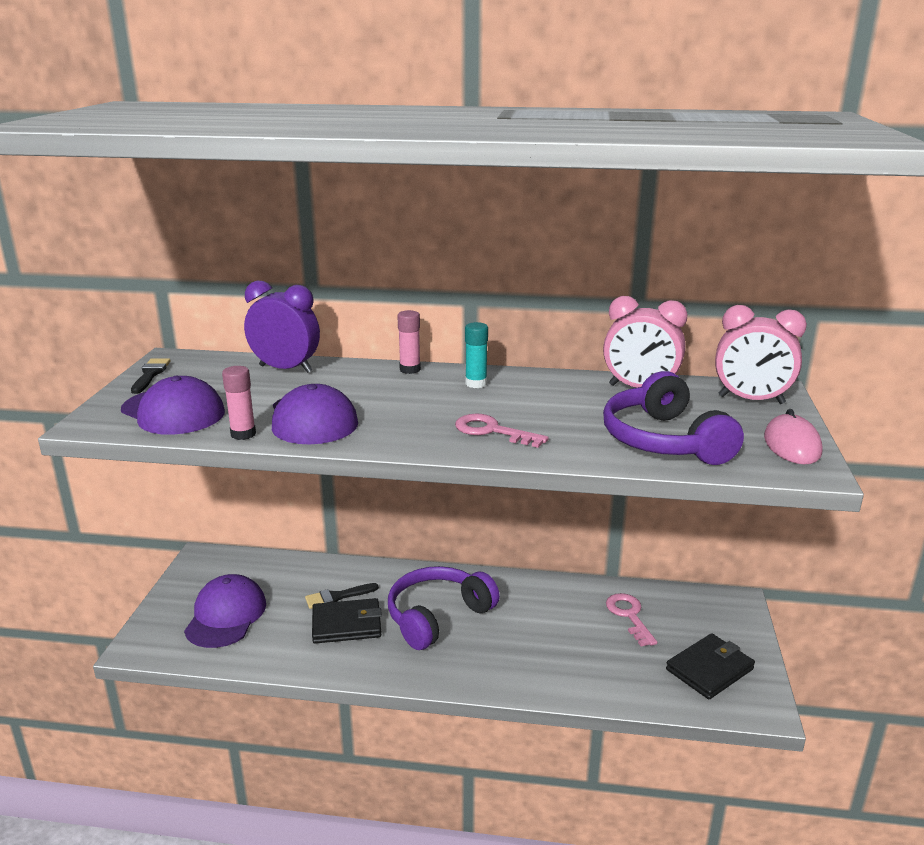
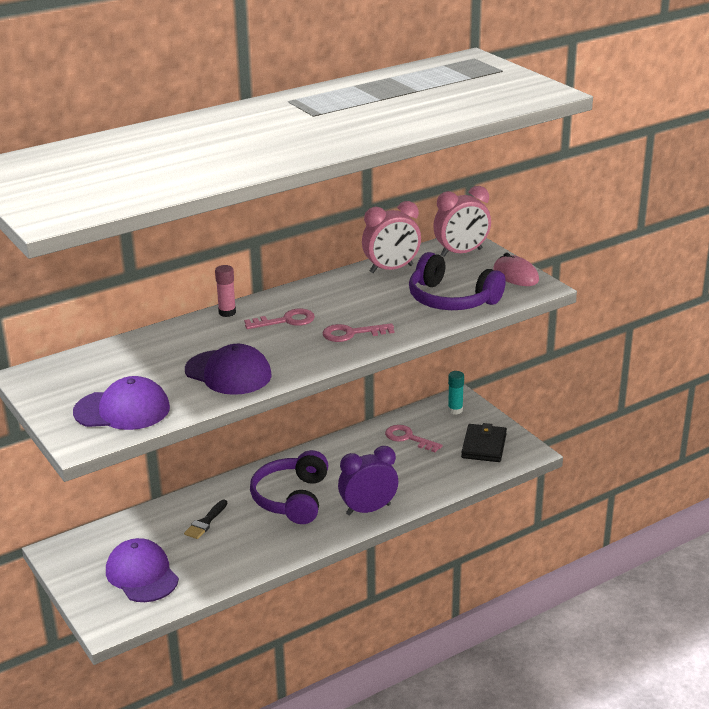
camera: 40 degrees left, 5 degrees up
black brush [131,358,171,394] -> none
pink glue stick [222,366,256,440] -> none
purple clock [244,281,320,373] -> purple clock moved to [338,446,398,516]
black wallet [312,598,382,644] -> none
turquoise glue stick [465,322,488,388] -> turquoise glue stick moved to [448,371,464,415]
none -> pink key [244,308,315,329]

